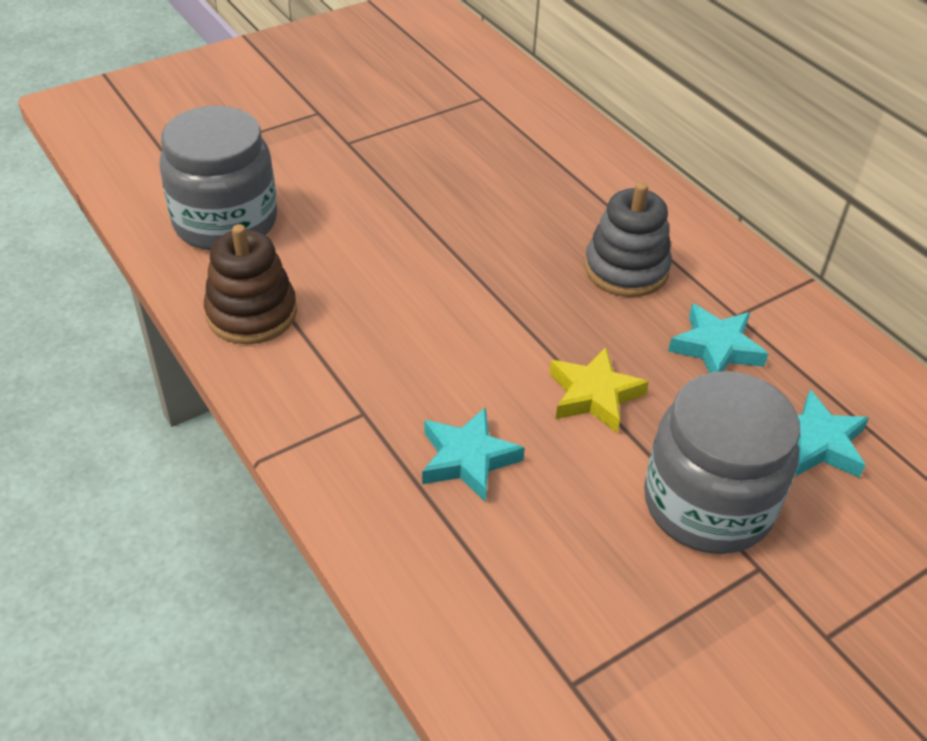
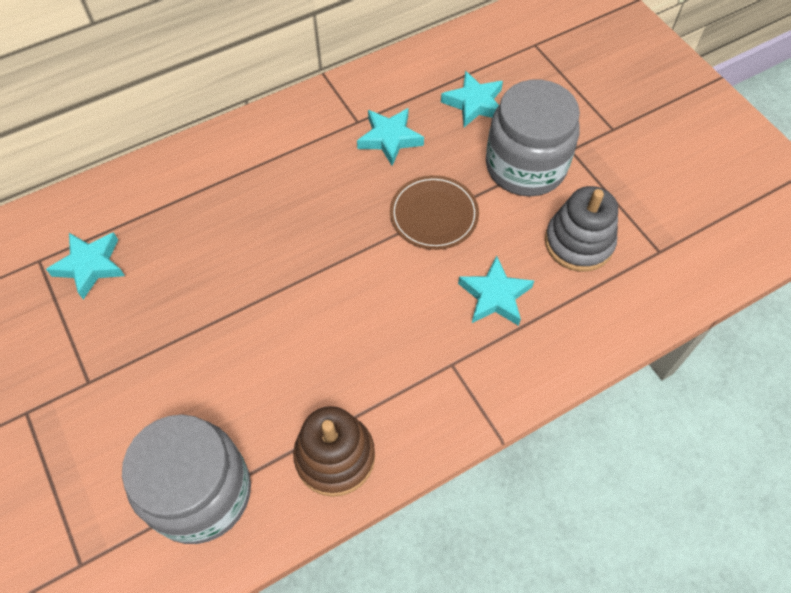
camera: 85 degrees left, 15 degrees up
yellow star [549,347,649,433] -> brown plate [390,175,479,250]
grey stacking toy [584,182,672,297] -> grey stacking toy moved to [545,186,618,272]
none -> turquoise star [46,232,125,300]

